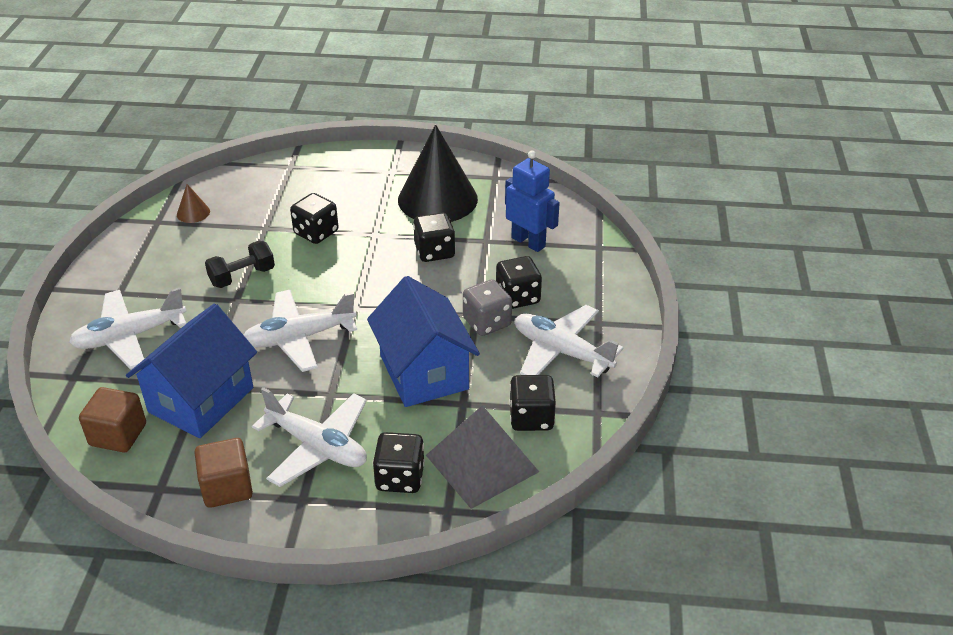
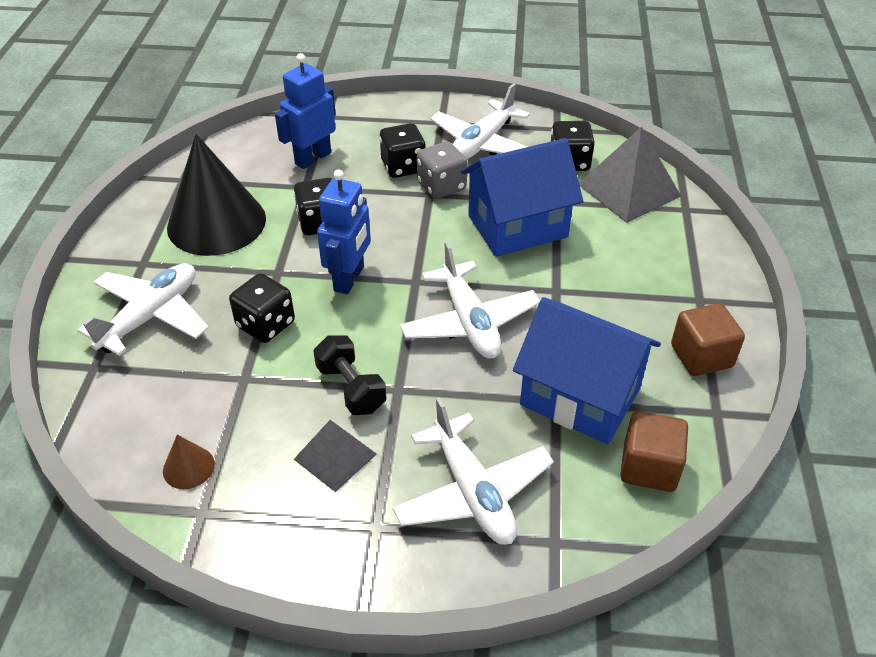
camera: 90 degrees left, 5 degrees up
white plane [252,387,367,487] -> white plane moved to [77,263,209,356]
black dice [373,432,425,493] -> none
none -> grey pyramid [294,420,377,492]
none -> blue robot [317,169,371,294]

